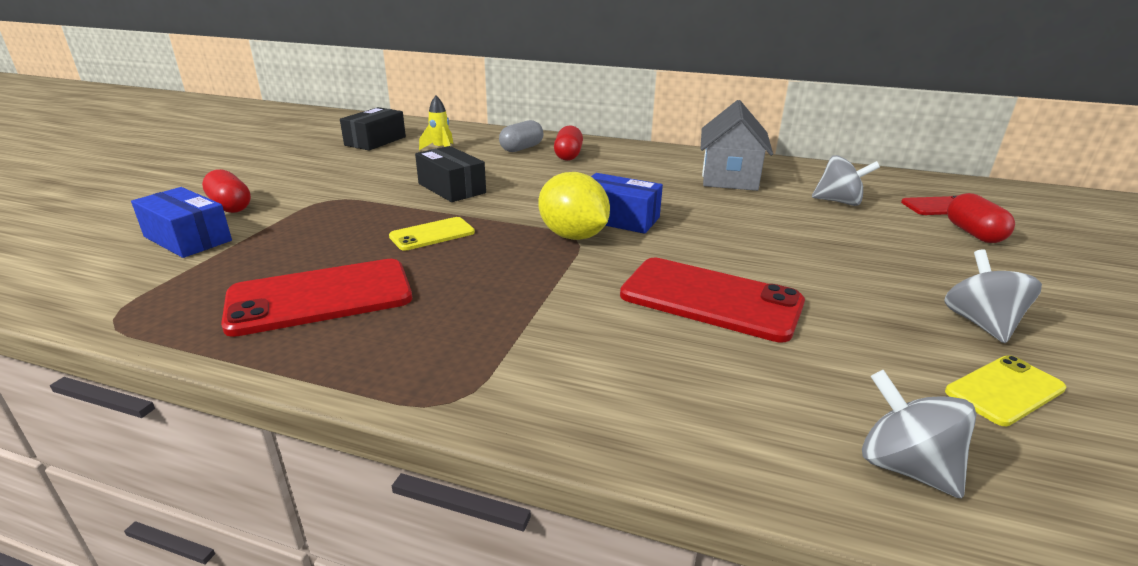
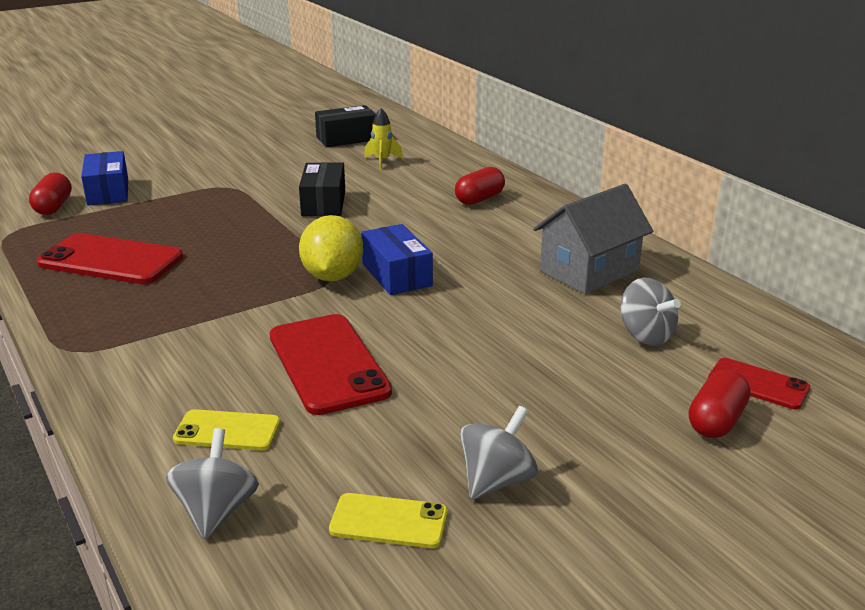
camera: 40 degrees right, 0 degrees up
red capsule [202,169,251,213] -> red capsule moved to [29,172,72,215]
yellow phone [389,217,475,251] -> yellow phone moved to [173,409,281,450]
grey capsule [499,120,543,152] -> none

